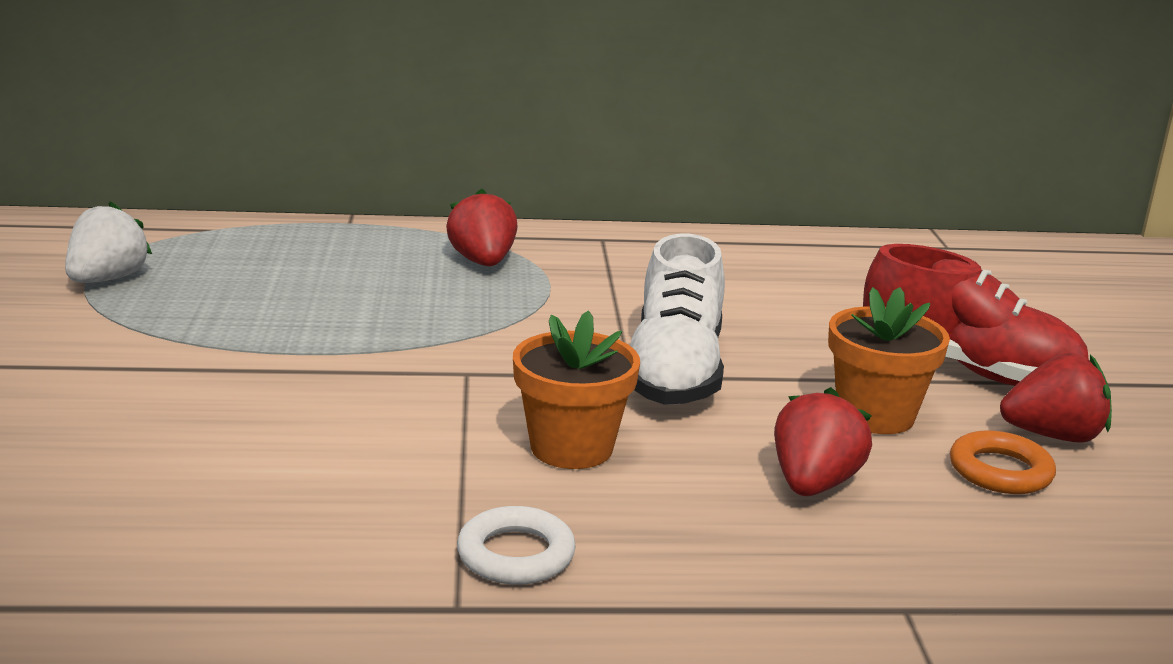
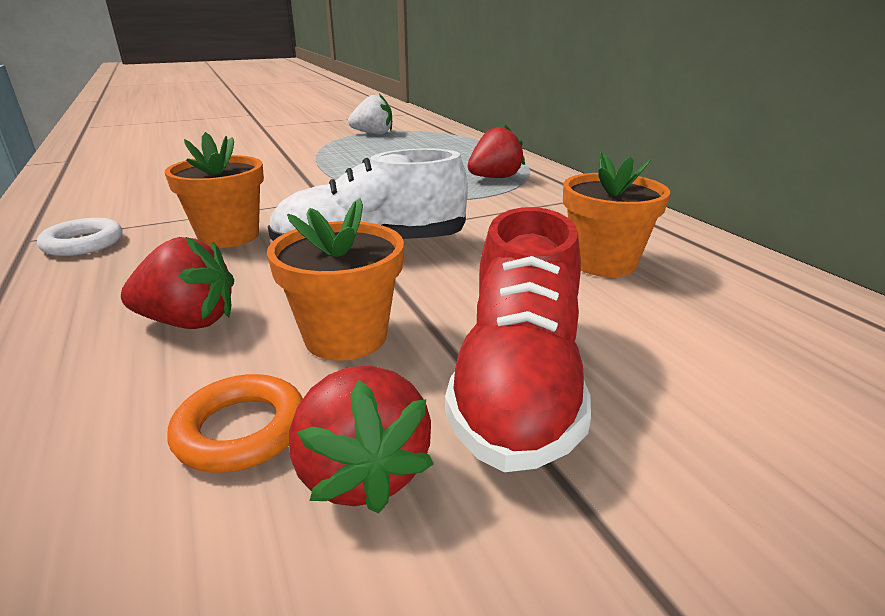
camera: 70 degrees right, 5 degrees up
none -> orange flower pot [563,151,670,277]

